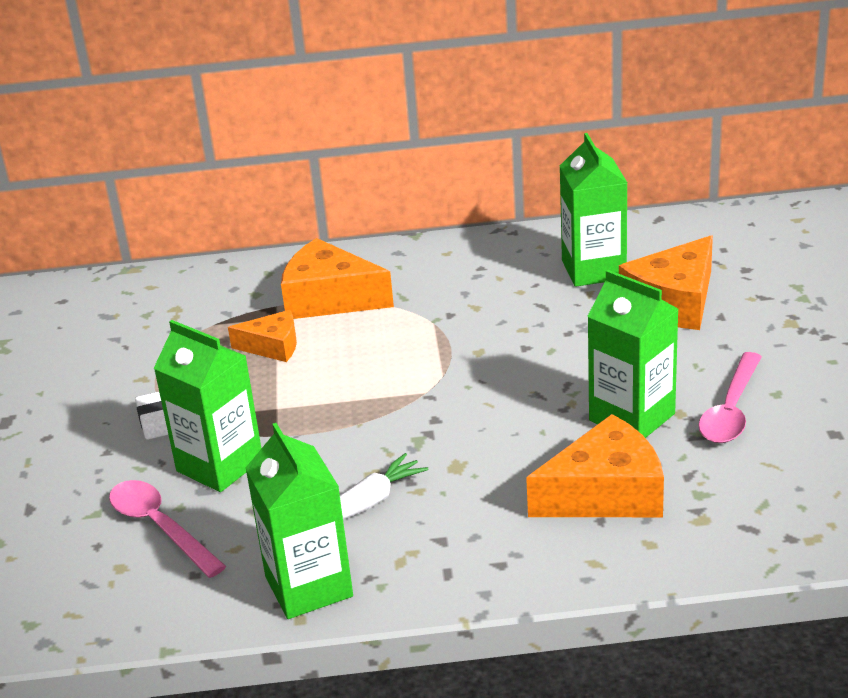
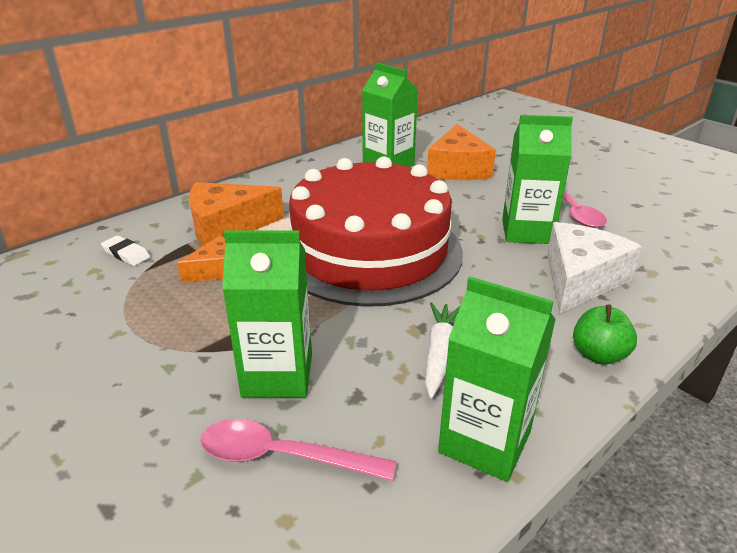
camera: 40 degrees left, 0 degrees up
white eraser [135,392,168,440] -> white eraser moved to [101,235,150,266]
orange cheese [526,414,664,517] -> white cheese [547,222,642,313]
none -> red cake [289,156,463,307]
none -> green apple [573,304,637,364]

